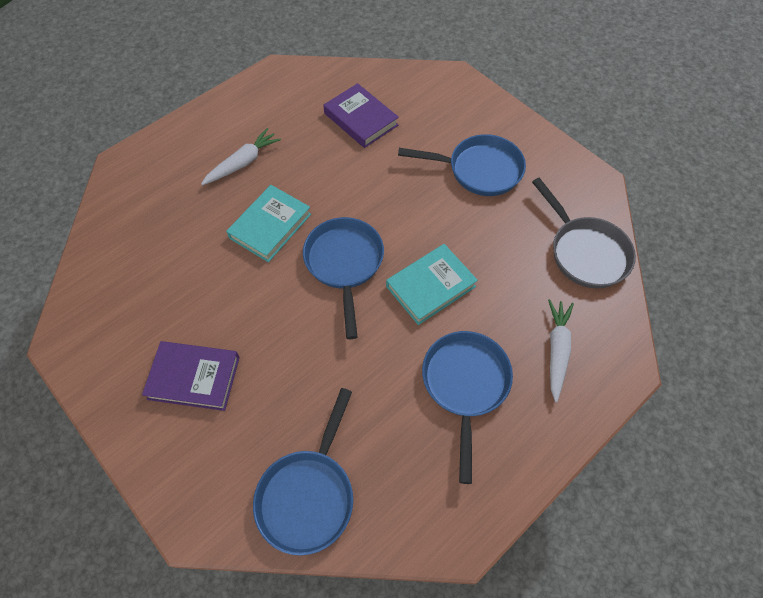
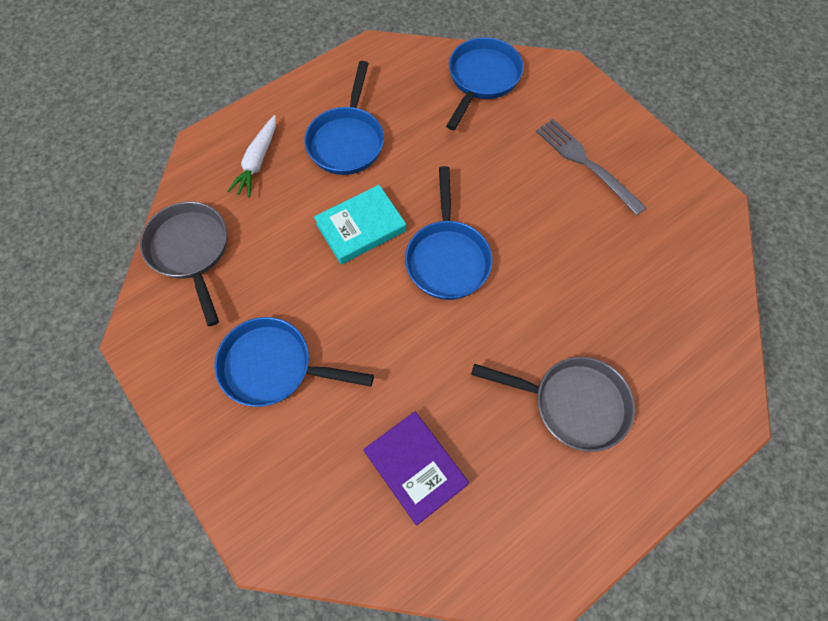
camera: 175 degrees left, 5 degrees up
purple book [142,341,240,411] -> grey fork [536,119,647,216]
white carrot [201,128,281,185] -> grey pan [471,357,635,452]
turquoise book [226,185,311,262] -> none

